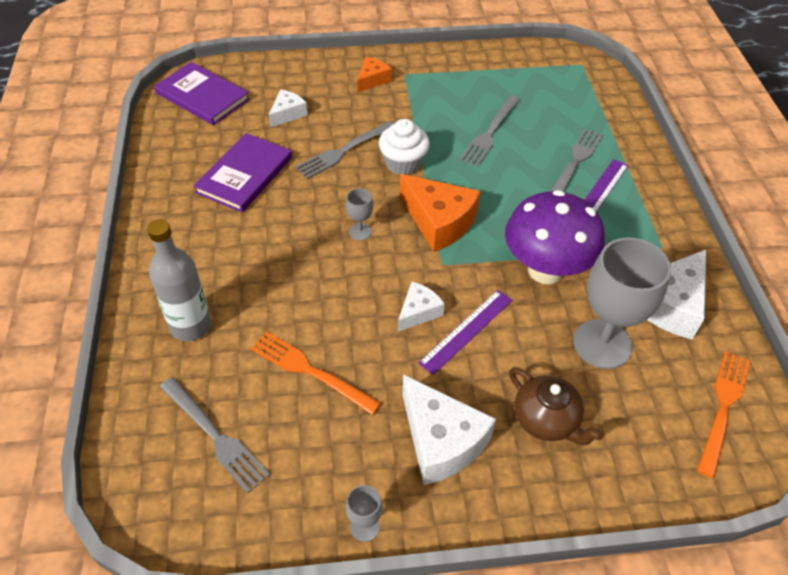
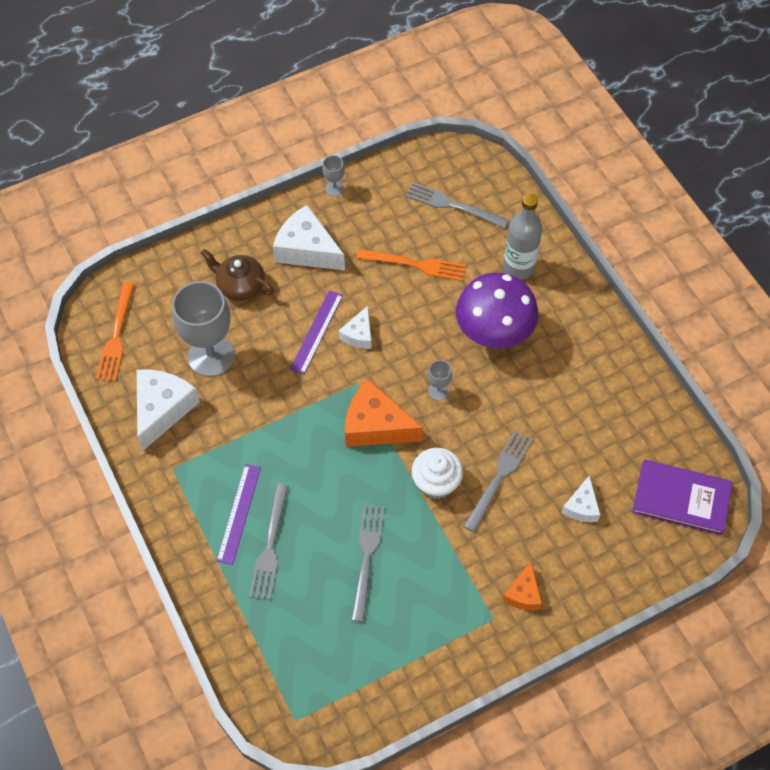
camera: 160 degrees right, 10 degrees up
purple book [194,133,292,213] -> none
purple mushroom [505,190,605,284] -> purple mushroom moved to [456,273,539,348]

